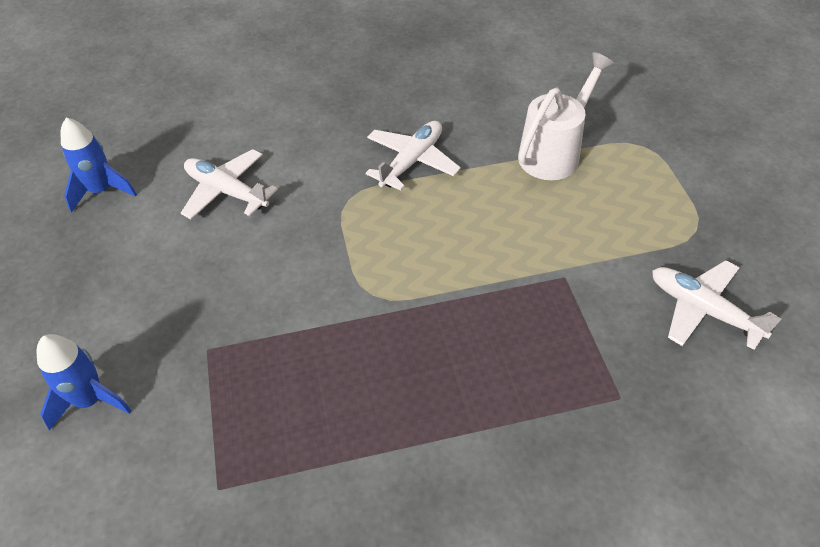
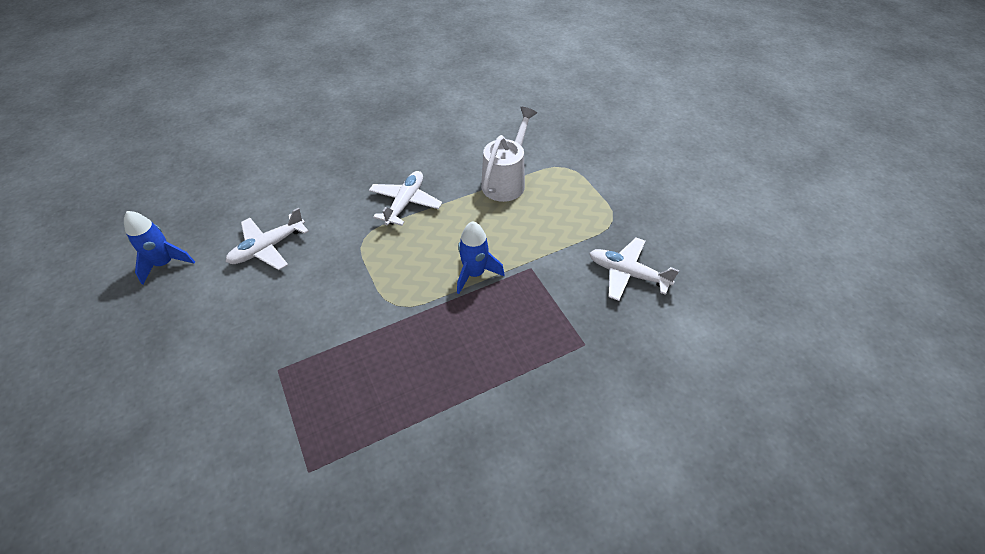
camera: 15 degrees left, 0 degrees up
blue rocket [37,334,132,430] -> blue rocket moved to [457,221,504,294]
white plane [181,149,278,219] -> white plane turned 60 degrees counterclockwise [226,208,309,270]

